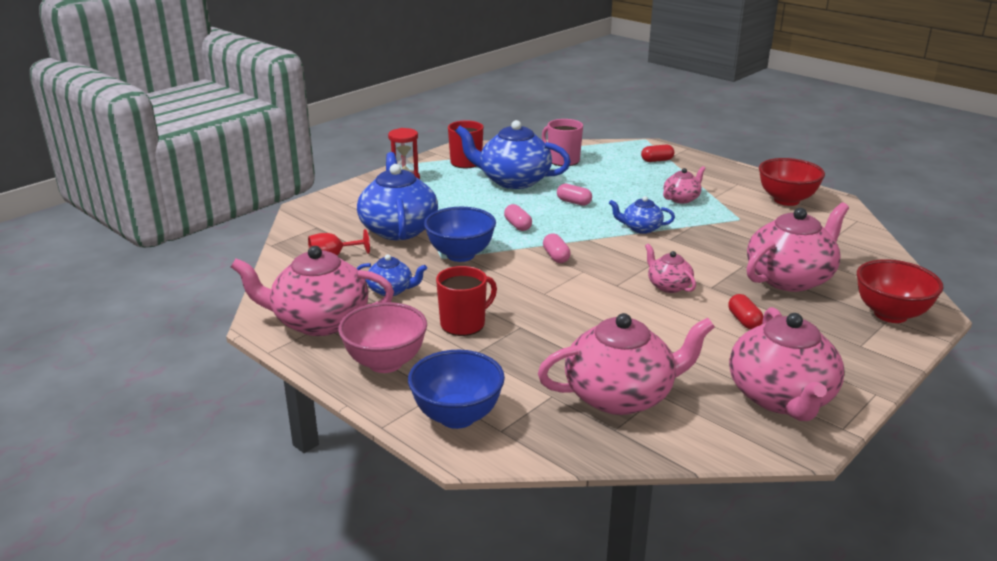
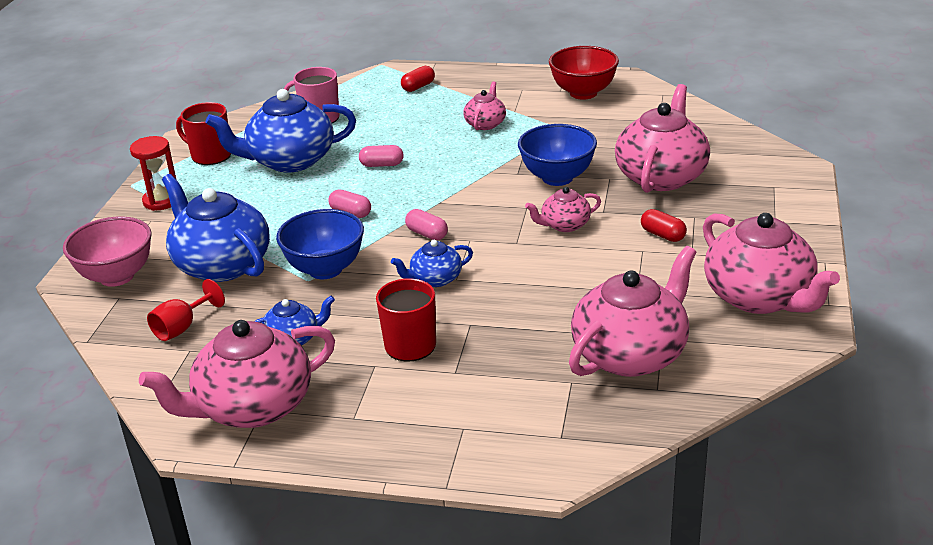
camera: 30 degrees left, 5 degrees up
pink bowl [338,302,427,373] -> pink bowl moved to [63,216,152,287]
blue bowl [408,350,505,429] -> blue bowl moved to [518,124,597,186]
blue teapot [609,196,675,234] -> blue teapot moved to [391,240,473,287]
pink teapot [645,244,696,293] -> pink teapot turned 45 degrees counterclockwise [525,187,601,232]
red bowl [857,259,944,323] -> none

